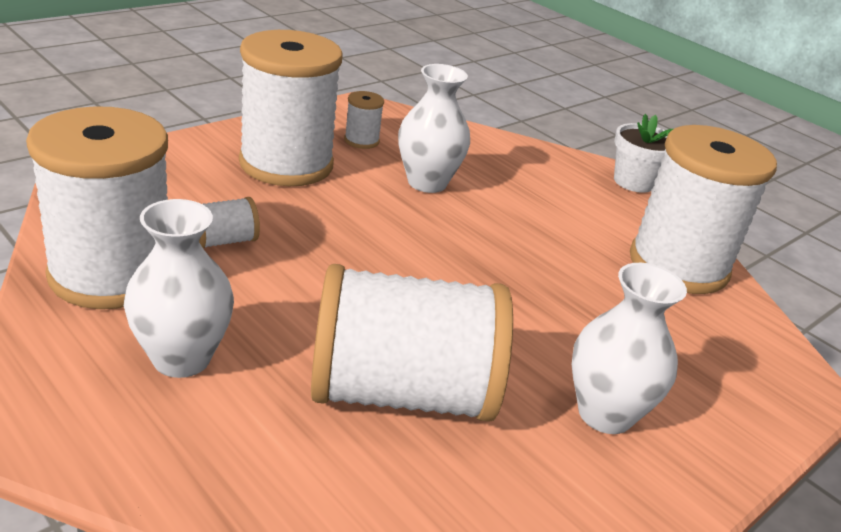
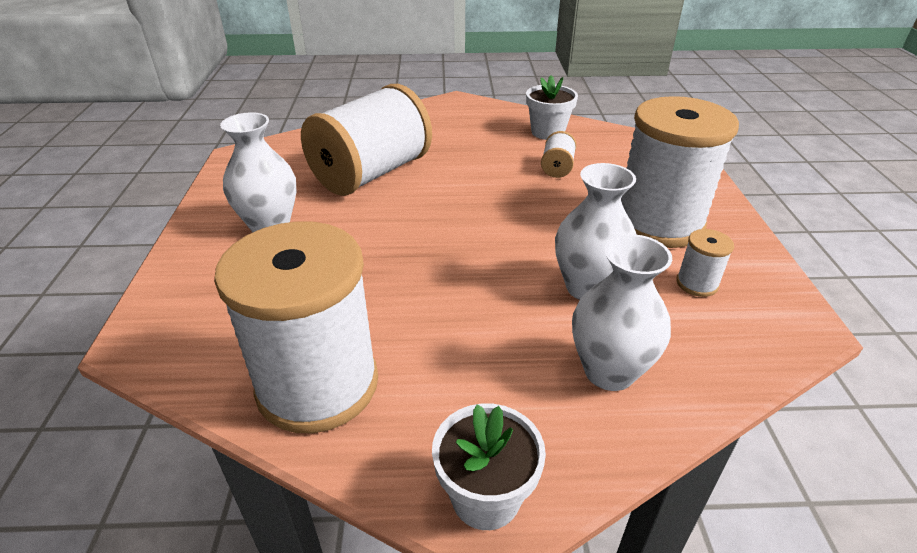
camera: 135 degrees right, 5 degrees up
white spool [26,106,168,309] -> white flower pot [526,75,578,140]
white vase [124,199,234,378] -> white vase moved to [572,234,672,391]

